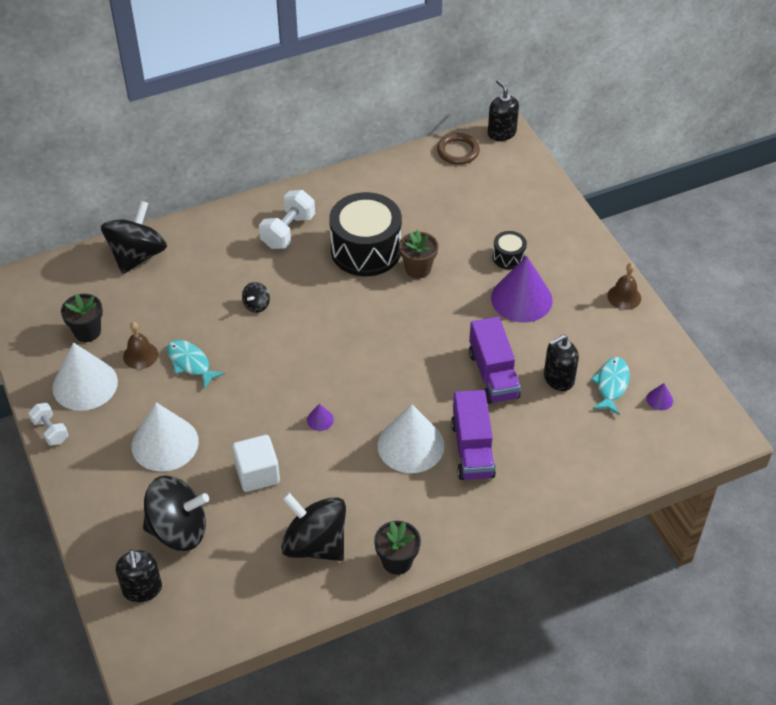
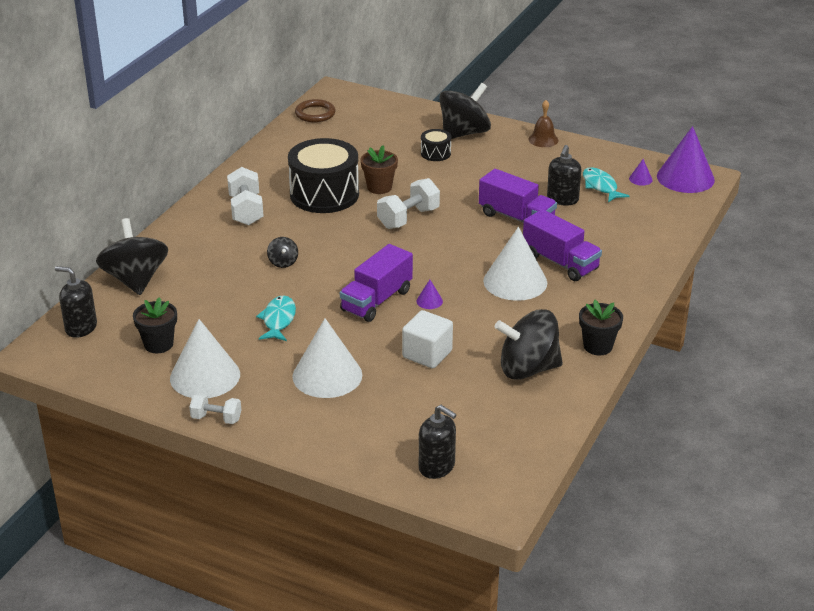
camera: 40 degrees left, 15 degrees down
brown bell [123,322,158,369] -> none
black spinning top [143,476,209,551] -> black spinning top moved to [439,83,491,139]
turquoise fish [167,340,225,389] -> turquoise fish turned 90 degrees clockwise [256,296,296,341]
black soap dispenser [488,79,519,141] -> black soap dispenser moved to [55,266,97,338]
purple cone [491,256,553,323] -> purple cone moved to [657,126,715,193]
none -> purple truck [340,244,413,322]
none -> white dumbbell [377,178,440,229]

